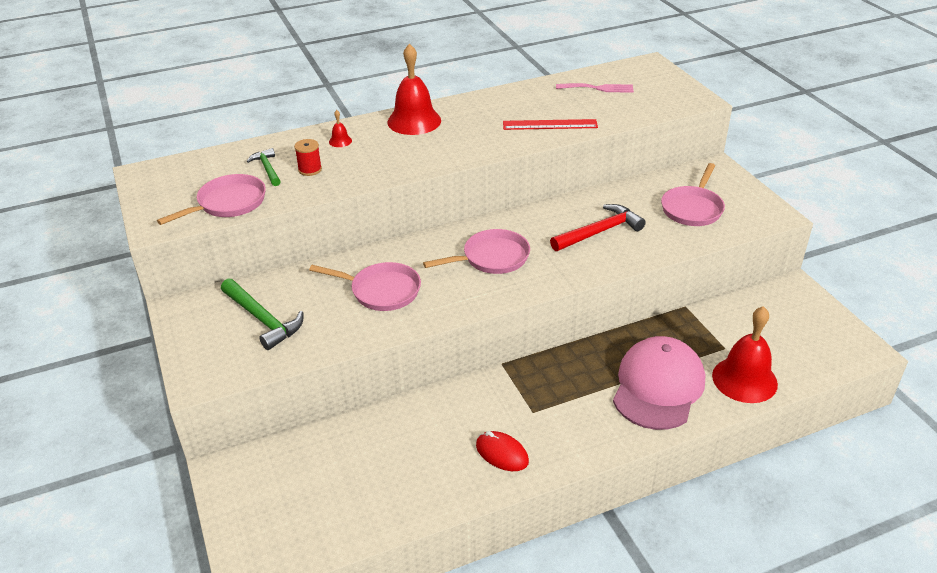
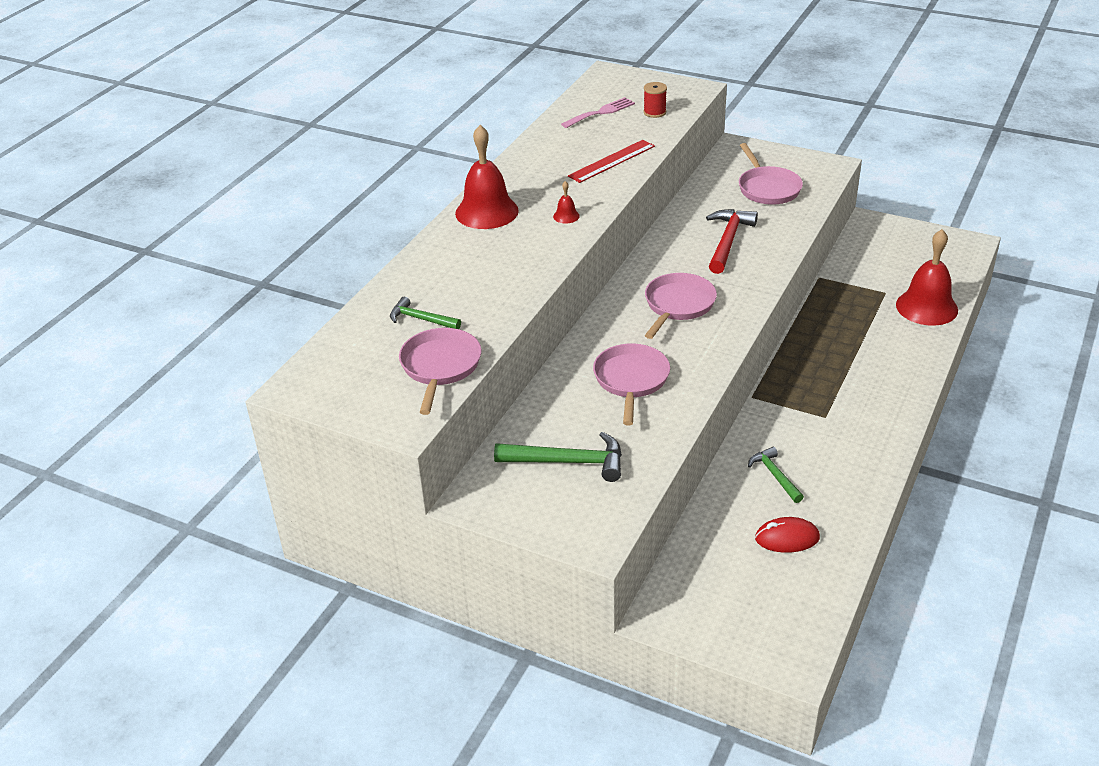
camera: 40 degrees left, 0 degrees up
red spool [294,139,322,176] -> red spool moved to [643,82,667,118]
pink pan [309,262,421,311] -> pink pan turned 60 degrees counterclockwise [593,343,670,426]
red bell [329,110,352,147] -> red bell moved to [553,181,580,223]
red mouse [476,431,529,471] -> red mouse moved to [755,517,820,553]
pink cap [613,336,705,430] -> none
none -> green hammer [748,447,804,503]

